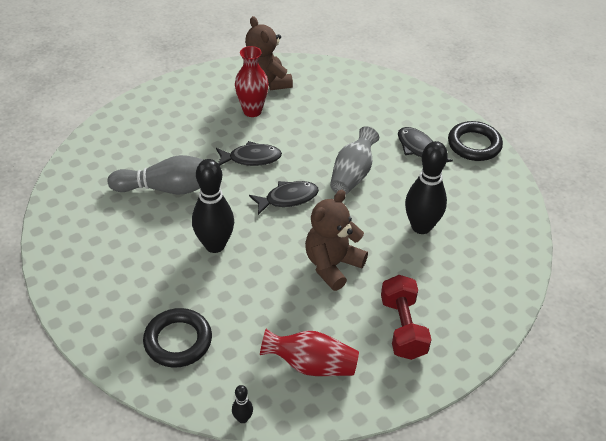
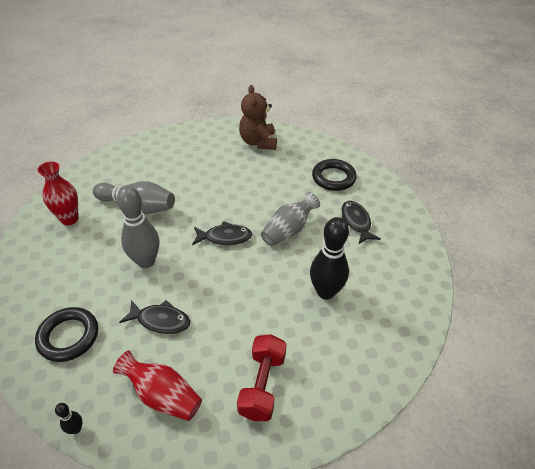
camera: 20 degrees right, 0 degrees up
black bowling pin [192,159,234,253] -> grey bowling pin [117,186,159,268]
black fish [216,141,282,166] -> black fish moved to [119,300,190,334]
red vase [235,46,269,117] -> red vase moved to [37,161,79,225]
brown teddy bear [305,190,368,291] -> none
black ring [448,121,503,161] -> black ring moved to [312,159,357,191]

